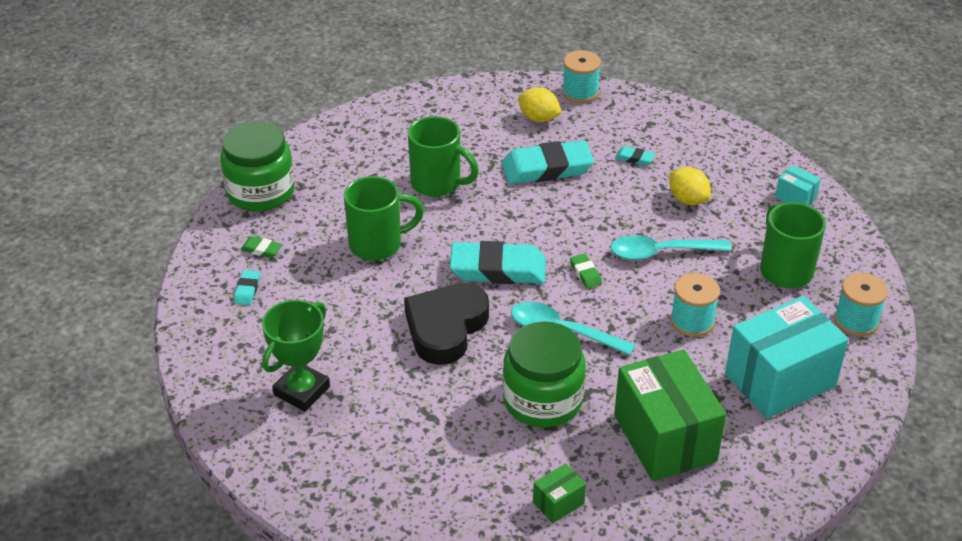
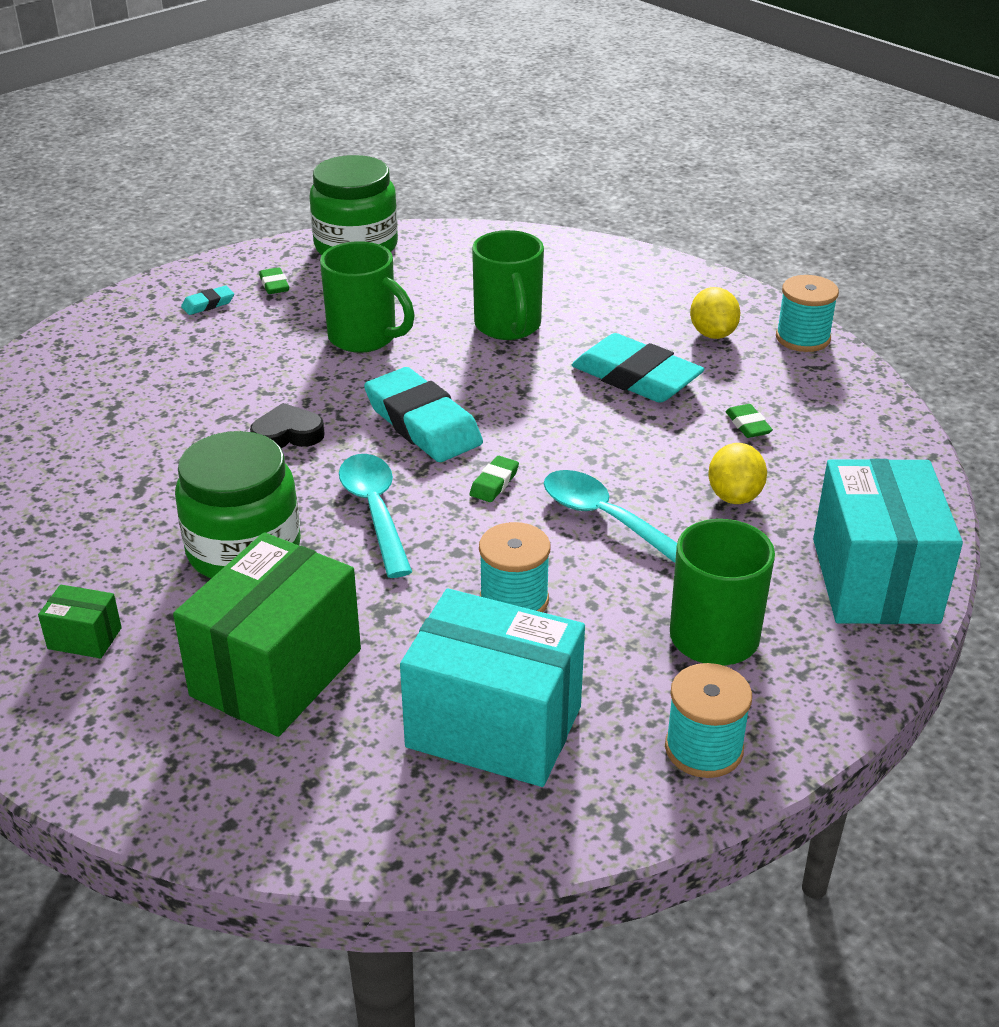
camera: 50 degrees right, 5 degrees down
green trophy [262,300,330,411] -> none
black heart [404,283,489,365] -> black heart [250,403,324,448], size x0.54
turquoise eraser [615,146,655,166] -> green eraser [726,404,773,438]
turquoise box [775,165,821,205] -> turquoise box [813,459,963,624], size x2.32

